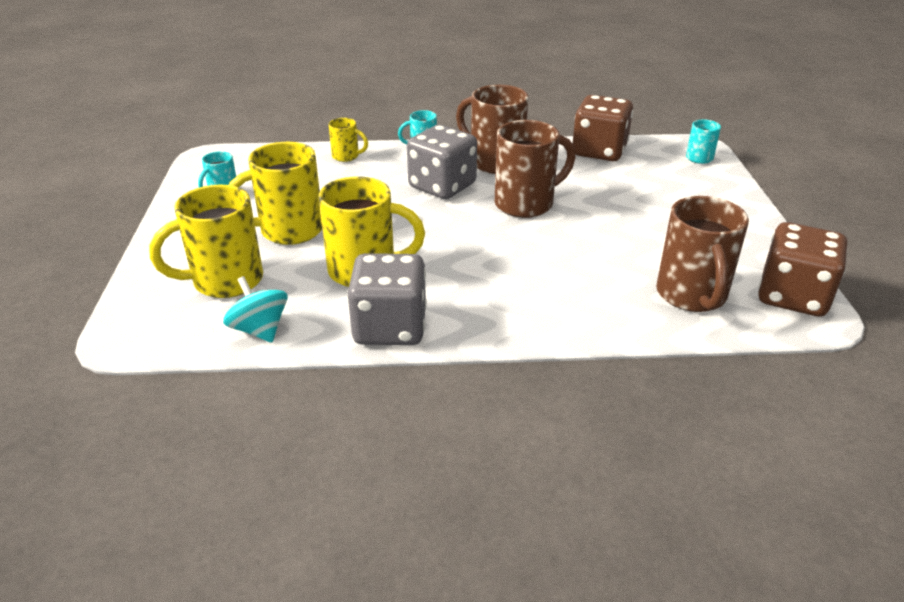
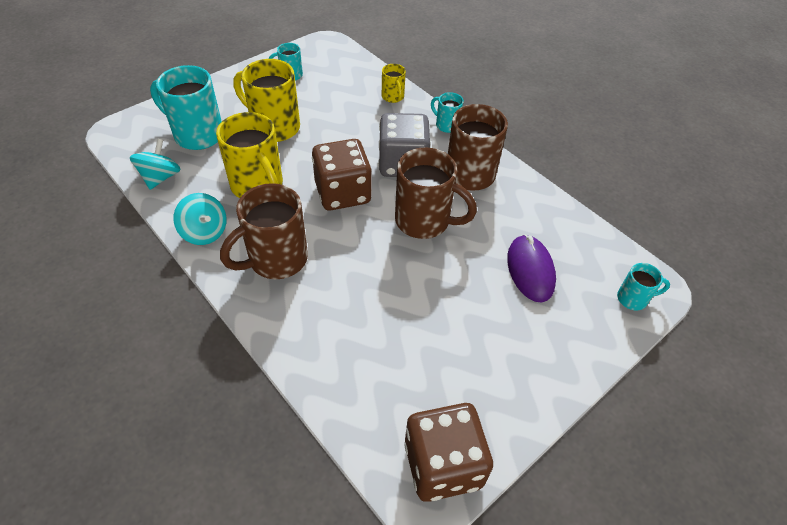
camera: 50 degrees right, 15 degrees up
yellow mug [149,185,263,298] -> turquoise mug [150,65,222,150]
grey dice [347,253,427,345] -> turquoise spinning top [173,193,227,245]
brown dice [572,95,633,161] -> brown dice moved to [312,139,372,210]
brown mug [656,196,749,312] -> brown mug moved to [220,183,308,279]
none -> purple mouse [507,234,556,302]

